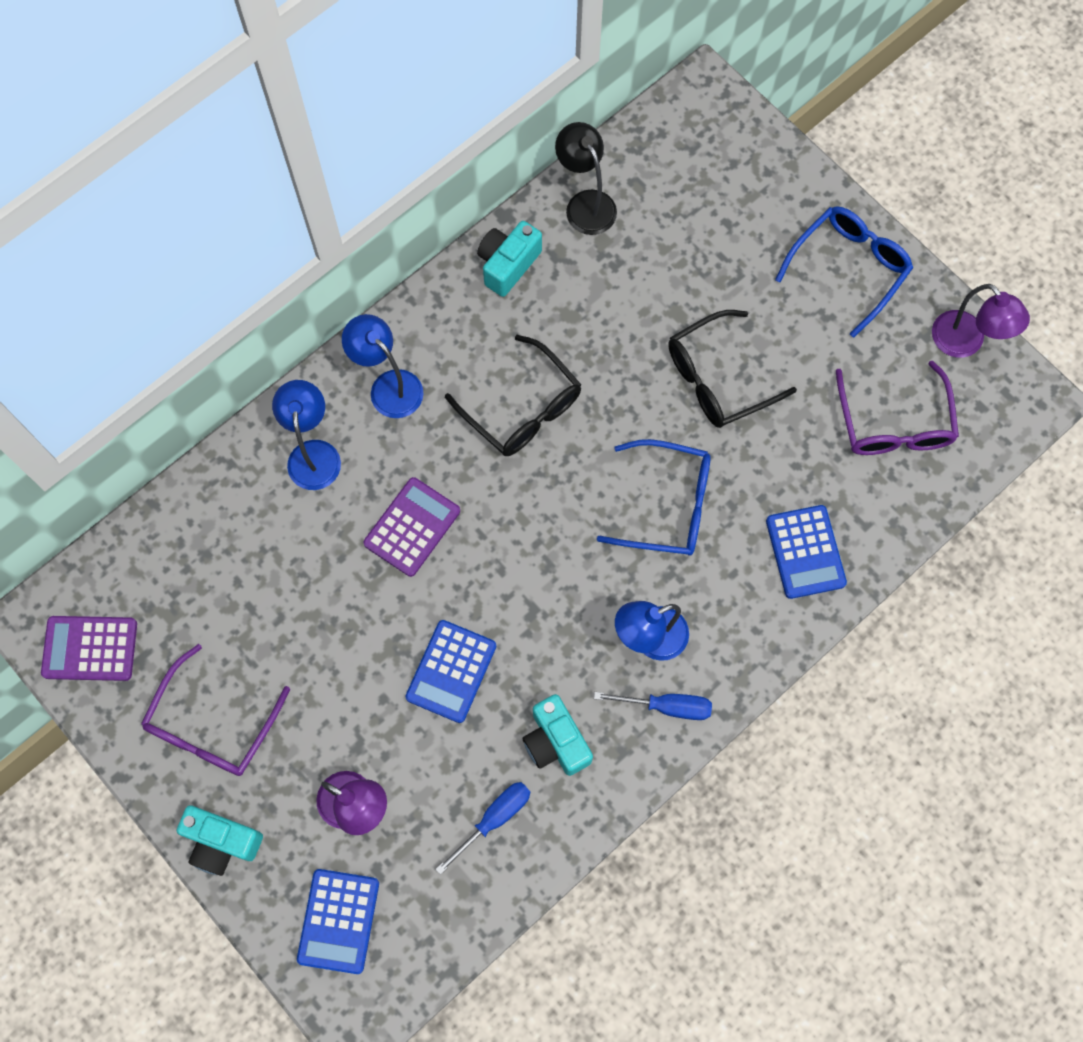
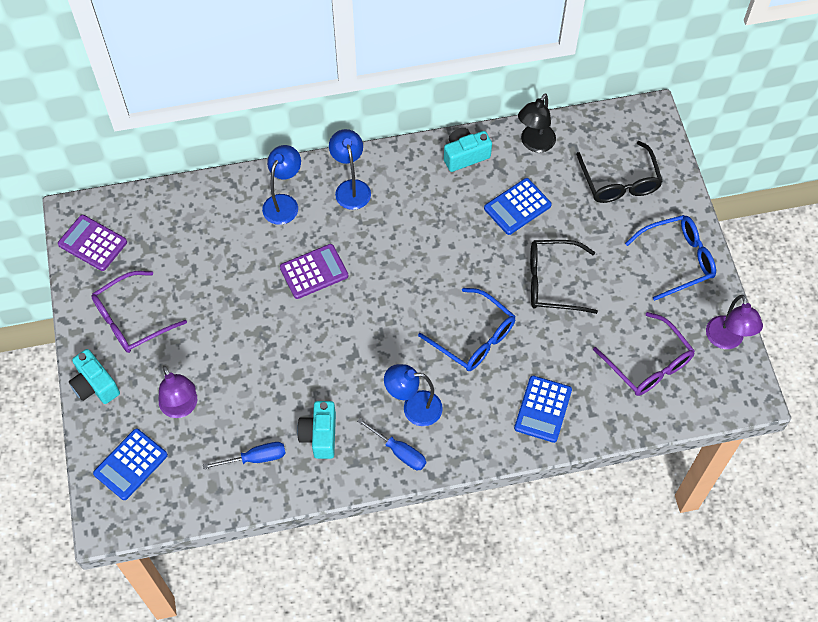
camera: 30 degrees right, 10 degrees down
blue calculator [405,620,496,723] -> blue calculator moved to [484,178,552,235]
black glasses [445,335,581,456] -> black glasses moved to [576,141,663,203]
black lamp [555,122,617,235] -> black lamp turned 150 degrees counterclockwise [518,93,556,153]
purple glasses [836,361,959,455] -> purple glasses turned 60 degrees counterclockwise [593,312,695,396]

